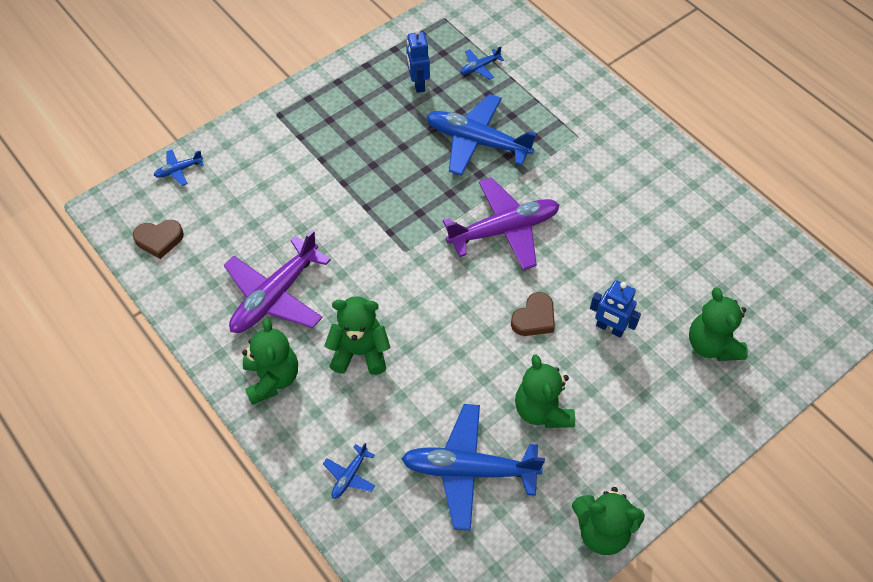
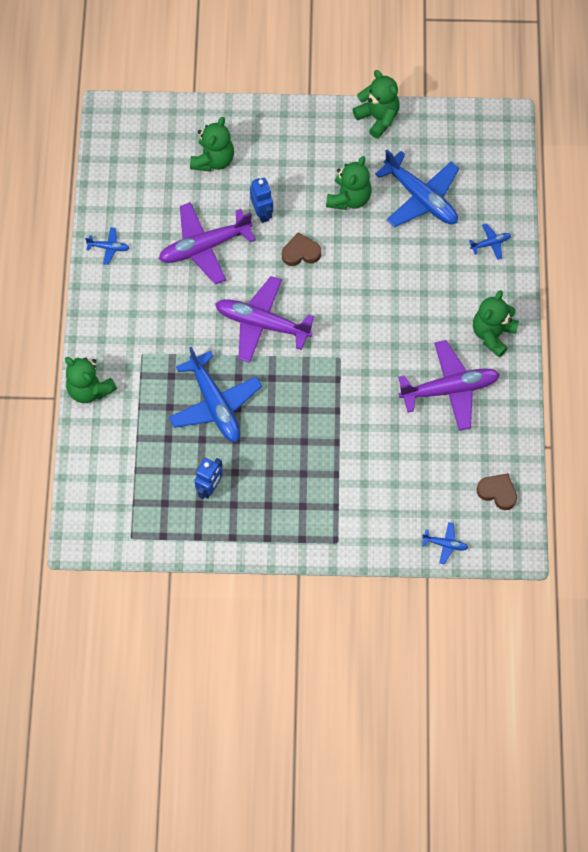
camera: 140 degrees left, 10 degrees up
green teddy bear [324,296,390,375] -> green teddy bear moved to [65,357,117,403]
blue plane [461,47,504,80] -> blue plane moved to [85,227,130,265]
none -> purple plane [159,202,256,284]

